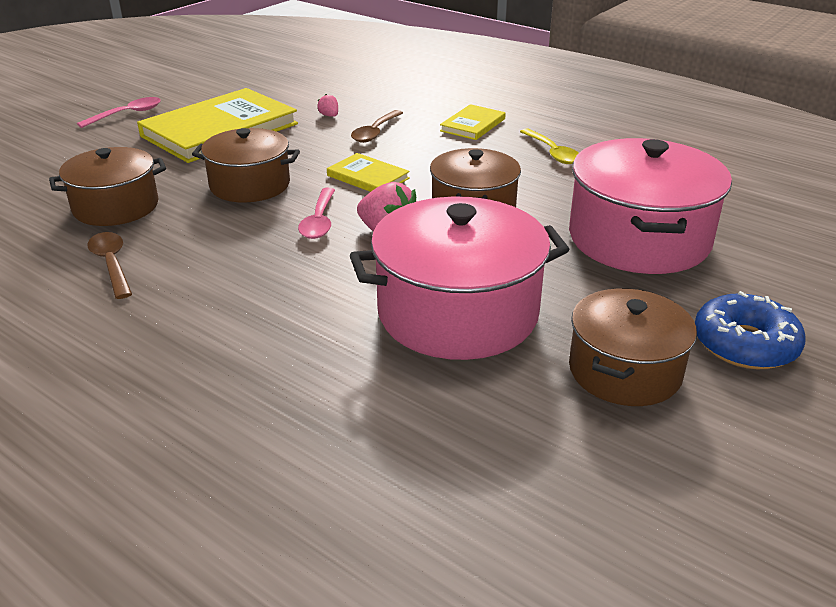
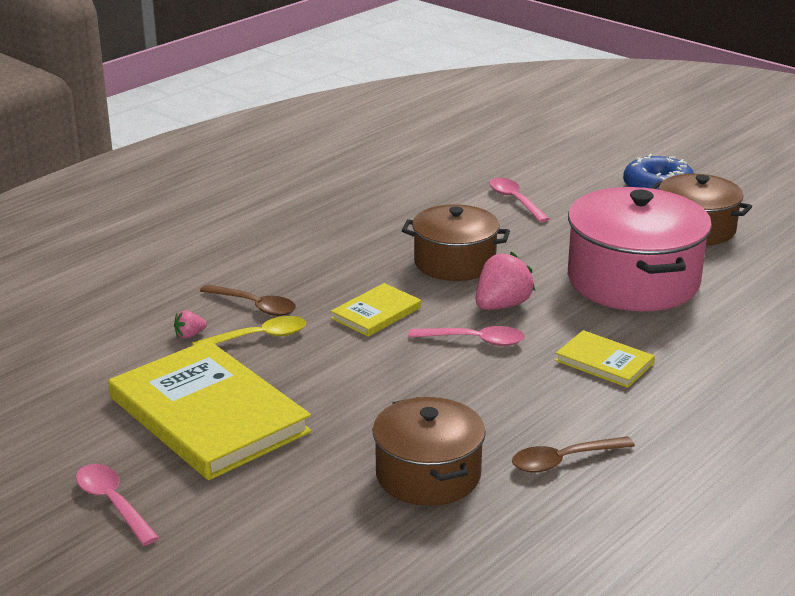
camera: 85 degrees left, 5 degrees down
brown pot [192,128,300,203] -> none
yellow book [440,104,506,140] -> yellow book moved to [555,330,655,388]
yellow spoon [520,128,579,164] -> yellow spoon moved to [192,316,306,345]
pink pot [569,138,732,274] -> pink spoon [489,178,550,222]

